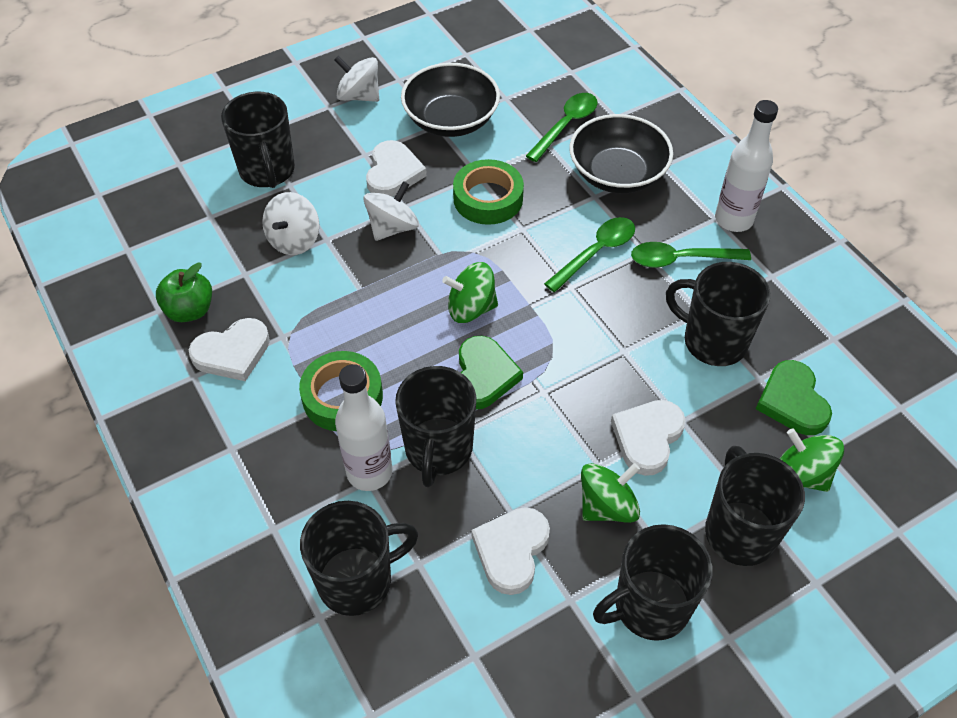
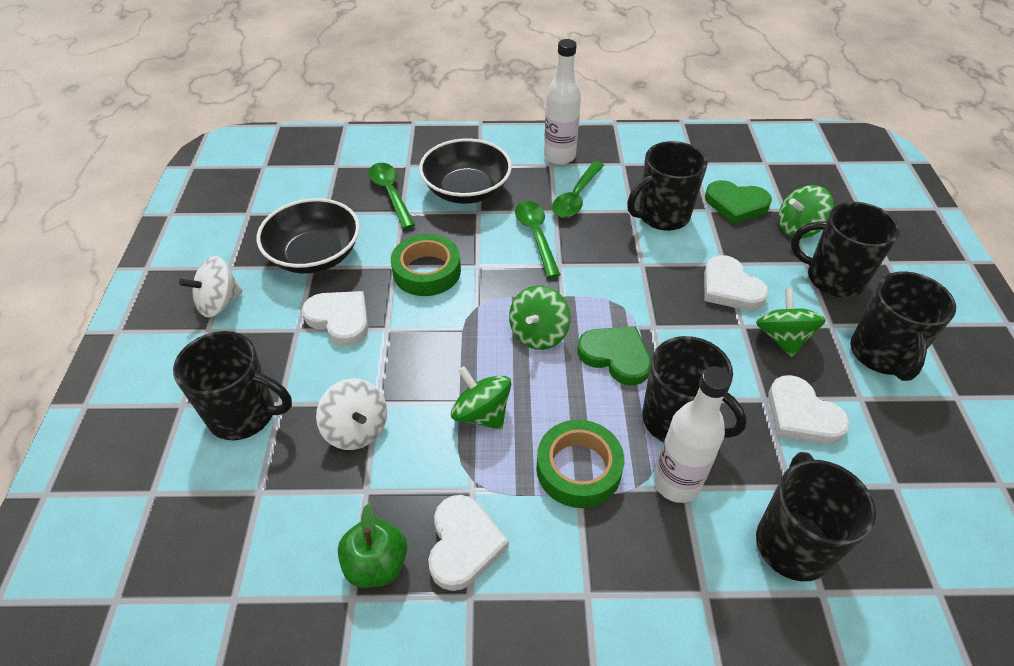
camera: 60 degrees left, 5 degrees down
white spinning top [363,181,419,241] -> none
none -> green spinning top [451,366,511,430]

